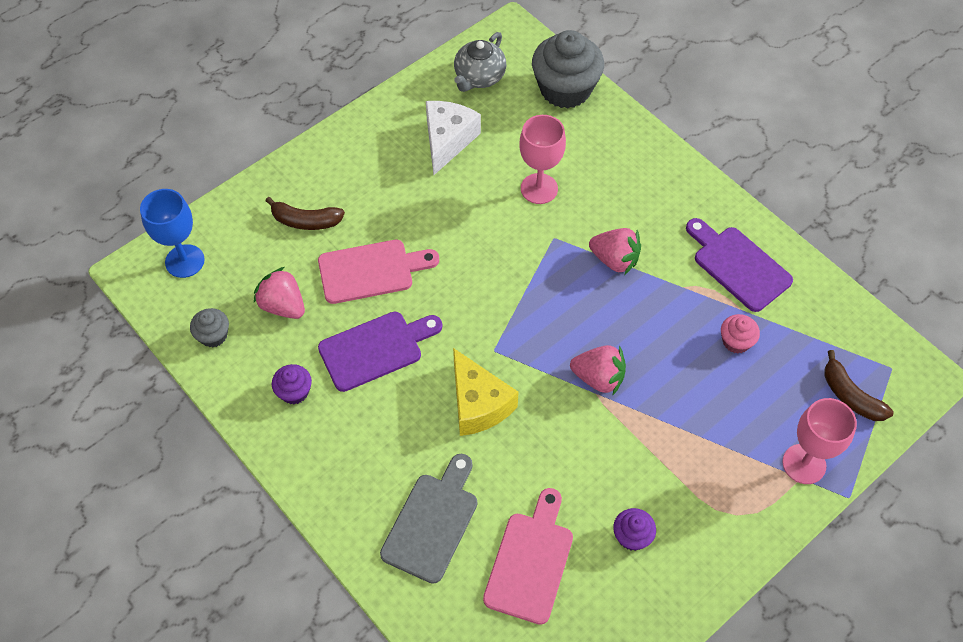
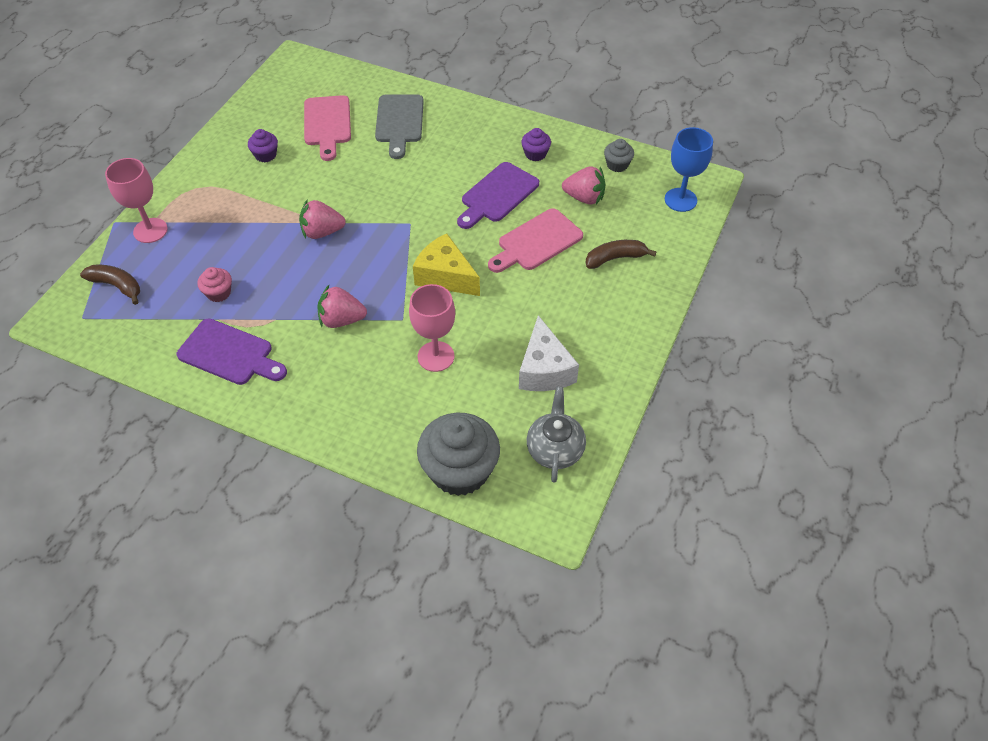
camera: 155 degrees right, 5 degrees down
yellow cheese [453,348,519,436] -> yellow cheese moved to [413,233,480,296]

